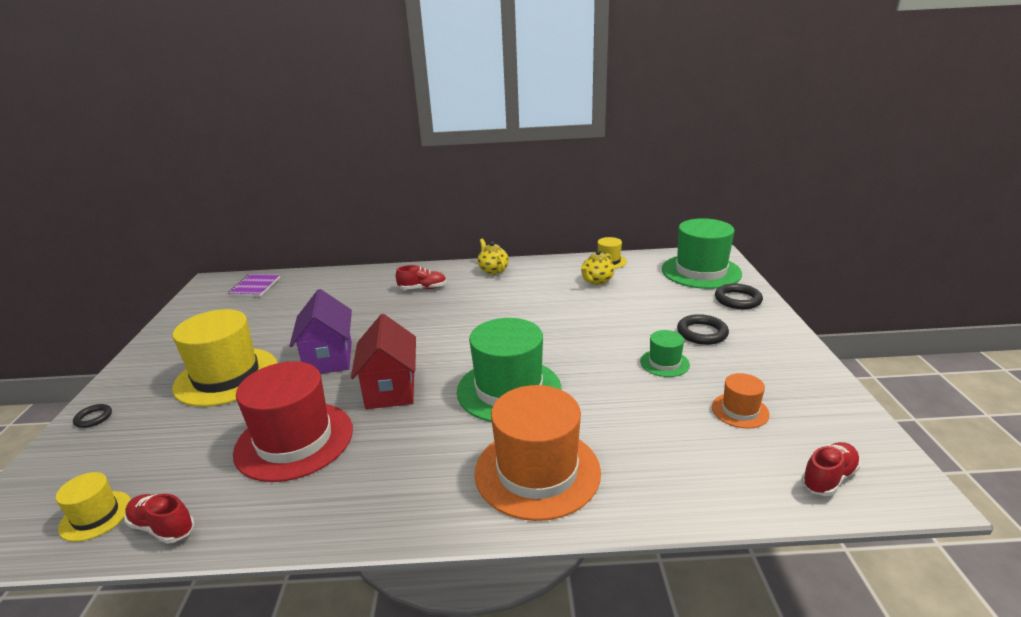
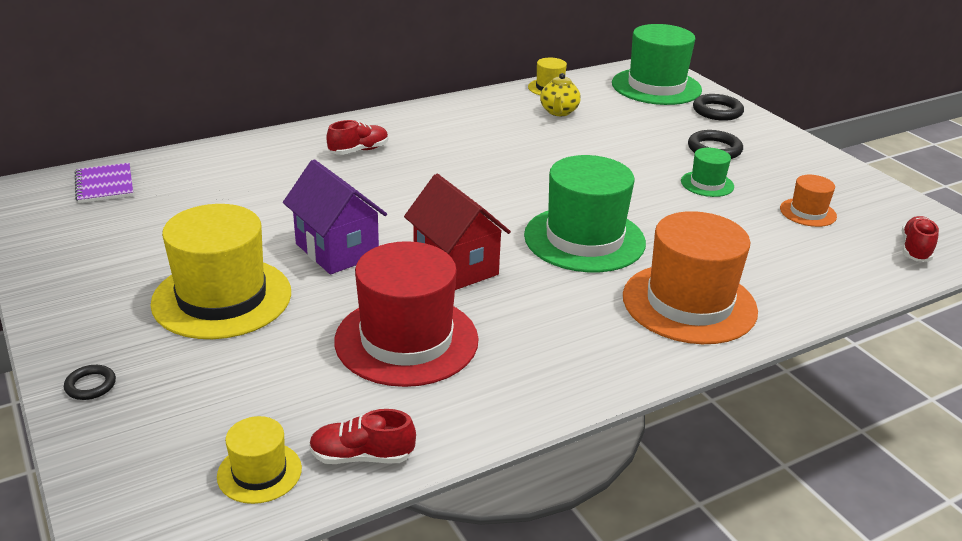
camera: 30 degrees left, 5 degrees up
yellow teapot [477,238,509,275] -> none

